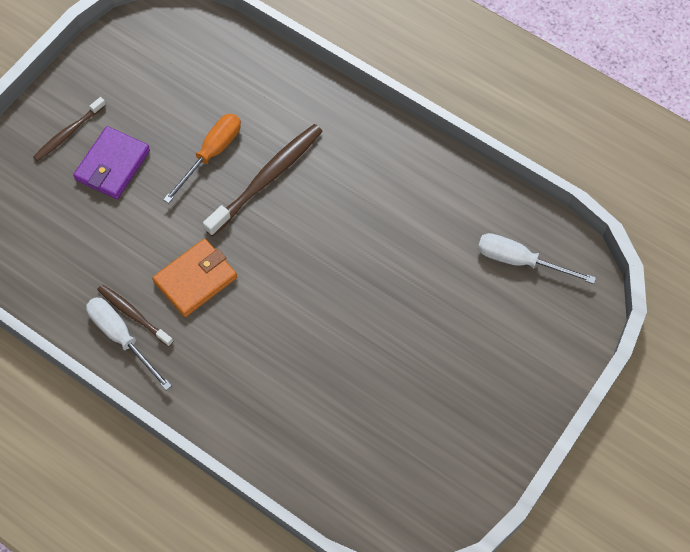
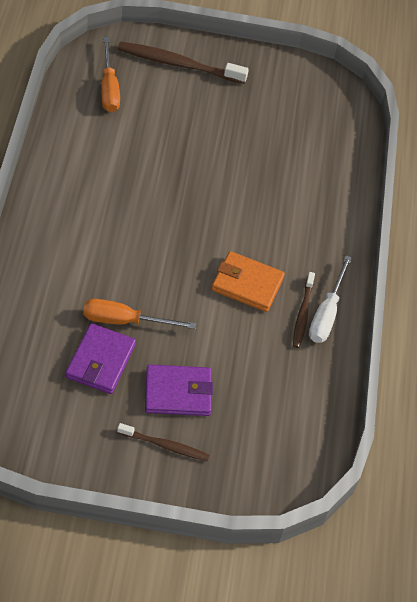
camera: 125 degrees left, 10 degrees down
brown toothbrush [203,124,323,237] -> brown toothbrush moved to [118,41,249,84]
white screwdriver [478,233,596,284] -> orange screwdriver [101,37,120,112]
none -> purple wallet [66,323,136,394]

